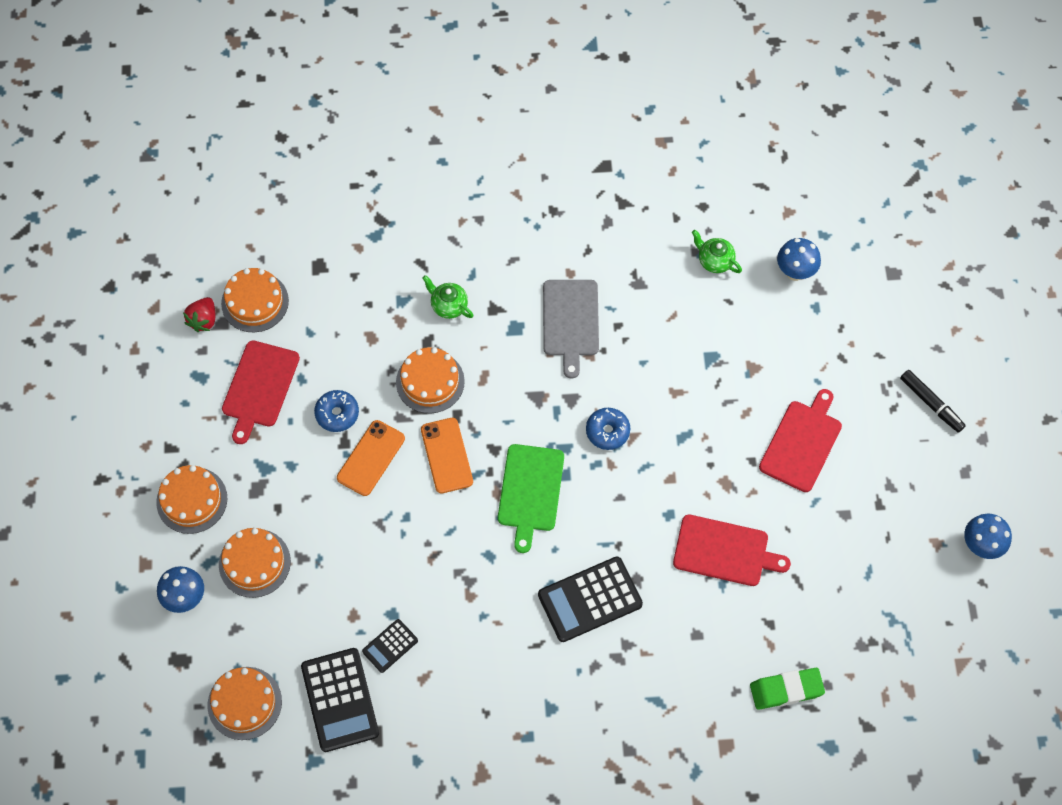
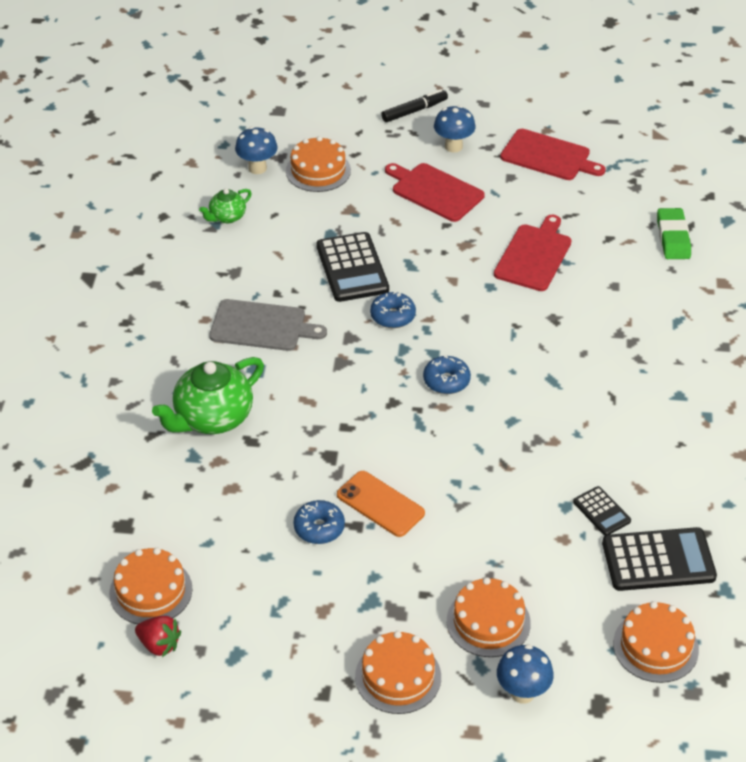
camera: 80 degrees left, 20 degrees down
red cutting board [222,340,300,444] -> red cutting board moved to [500,129,606,180]
orange cake [396,347,465,413] -> orange cake moved to [286,136,351,192]
orange phone [421,418,473,493] -> none
green teapot [423,275,474,319] -> green teapot [152,357,264,434], size x1.90
green cutting board [498,444,564,553] -> blue donut [423,355,471,394]
black calculator [538,556,643,642] -> black calculator moved to [316,232,389,302]
blue mushroom [964,514,1012,559] -> blue mushroom moved to [434,105,476,153]

